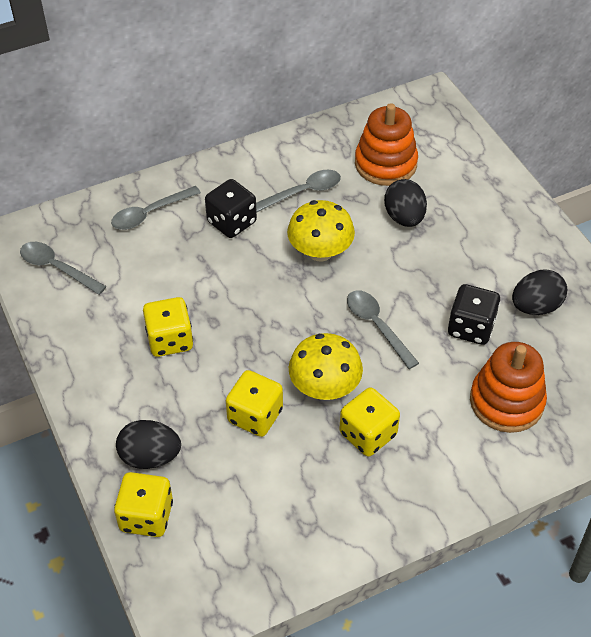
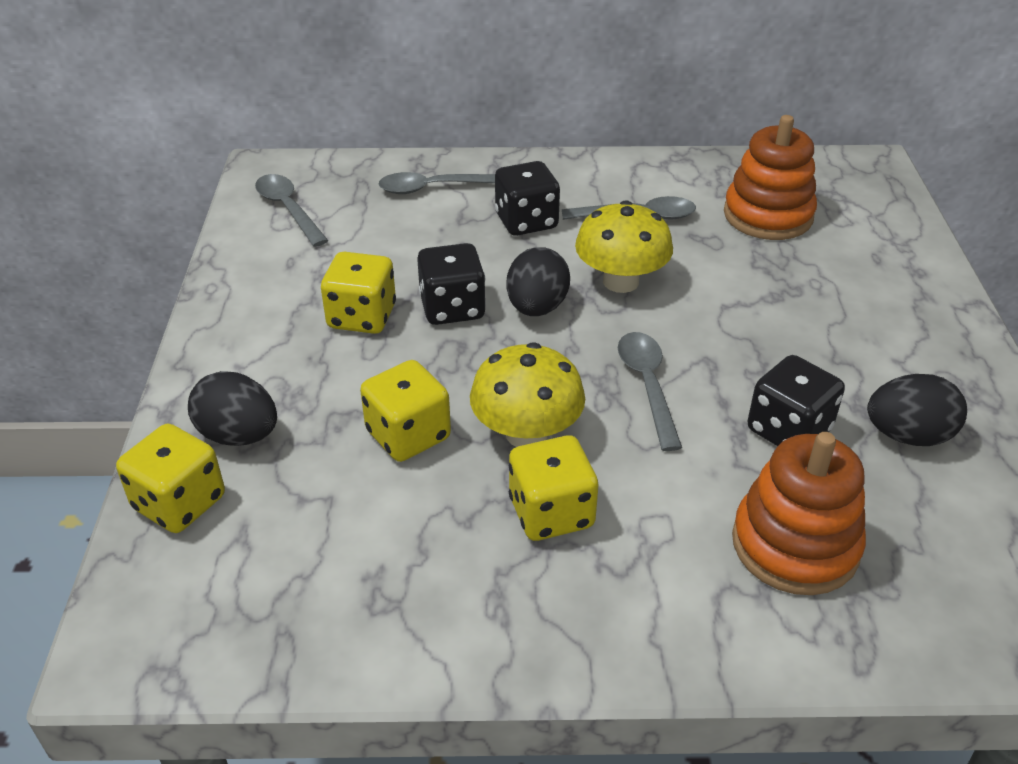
camera: 25 degrees right, 10 degrees down
black egg [384,179,427,227] -> black egg moved to [506,247,570,316]
none -> black dice [417,243,486,325]

